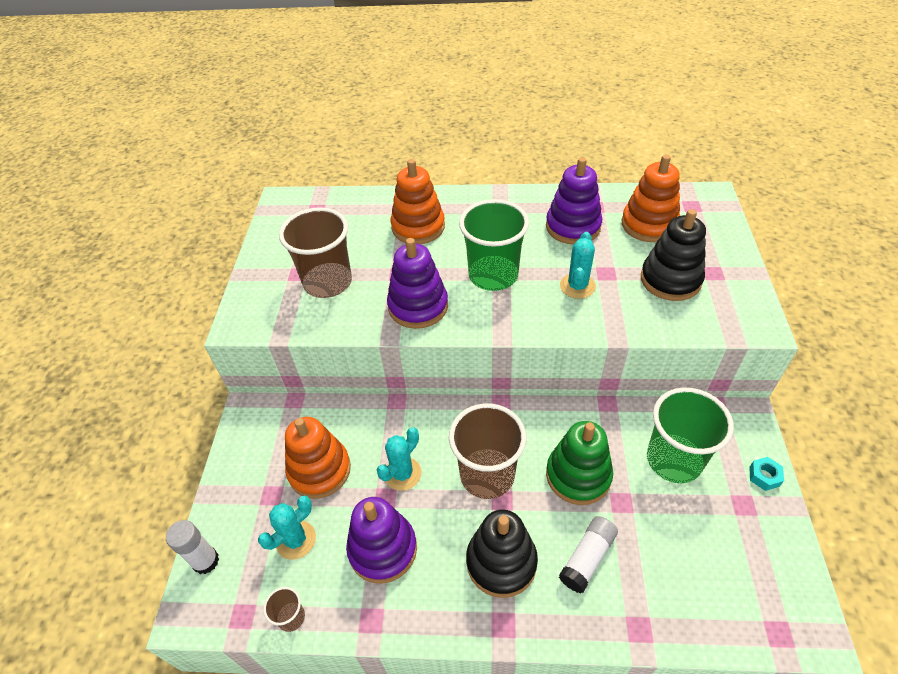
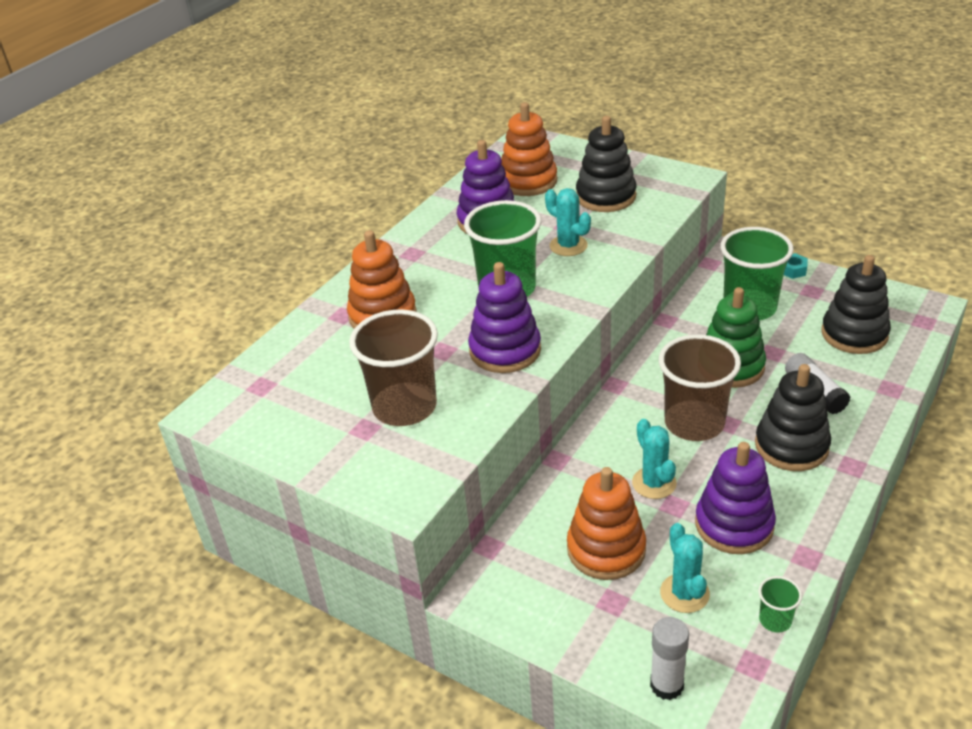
camera: 60 degrees left, 10 degrees down
brown cup [263,587,305,632] -> green cup [758,576,802,633]
none -> black stacking toy [821,255,891,354]

